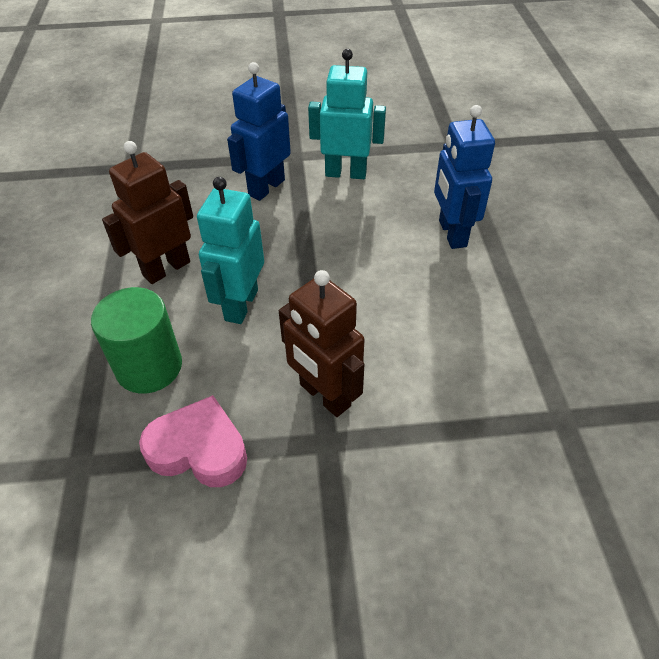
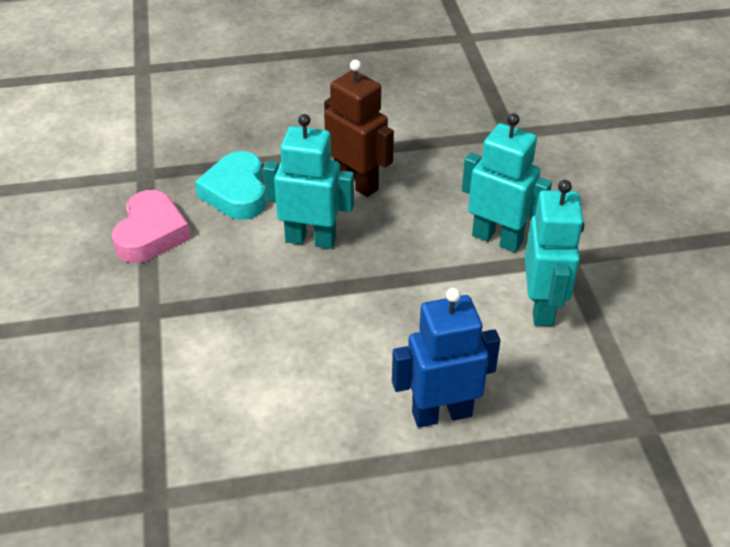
camera: 85 degrees right, 5 degrees down
green cylinder [91,287,182,393] -> turquoise heart [195,151,266,220]
blue robot [227,62,291,201] -> turquoise robot [462,113,552,252]
brown robot [279,270,365,417] -> none

